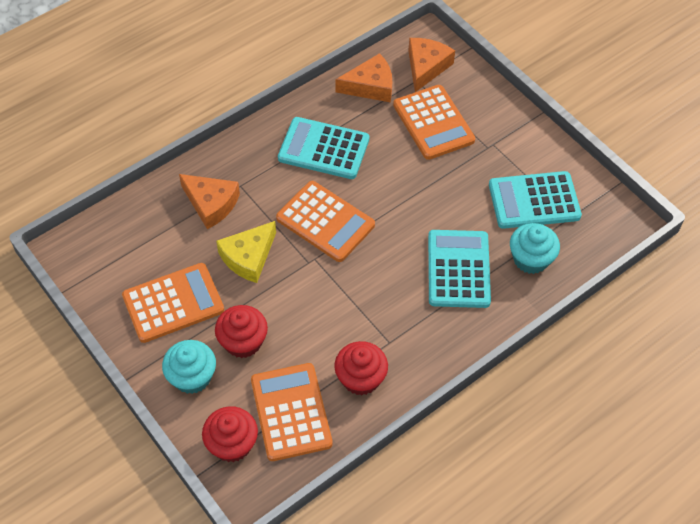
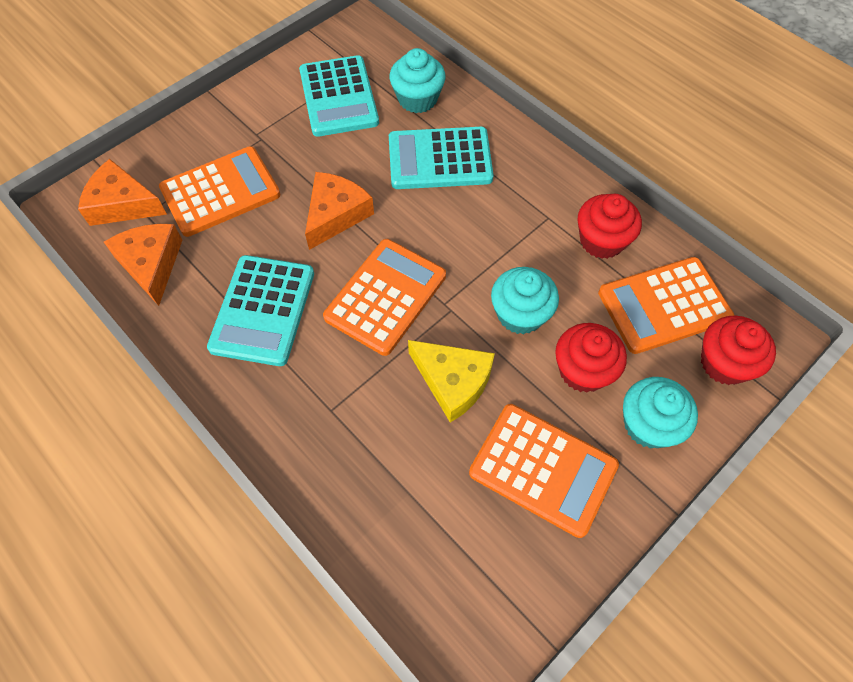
camera: 95 degrees left, 5 degrees up
orange calculator [122,263,224,343] -> orange calculator turned 150 degrees clockwise [469,404,619,538]
orange cheese [179,174,240,229] -> orange cheese moved to [305,172,374,250]
none -> turquoise cupcake [491,267,559,334]

